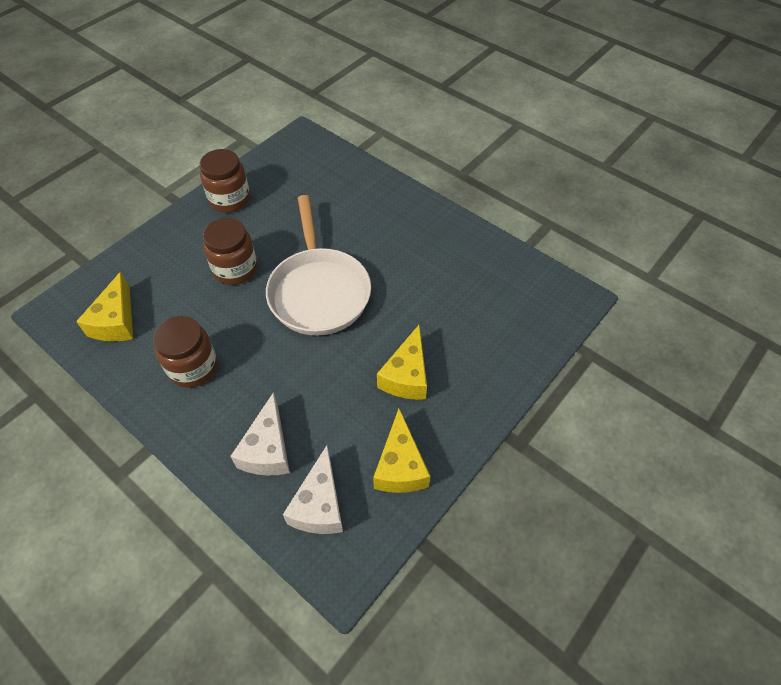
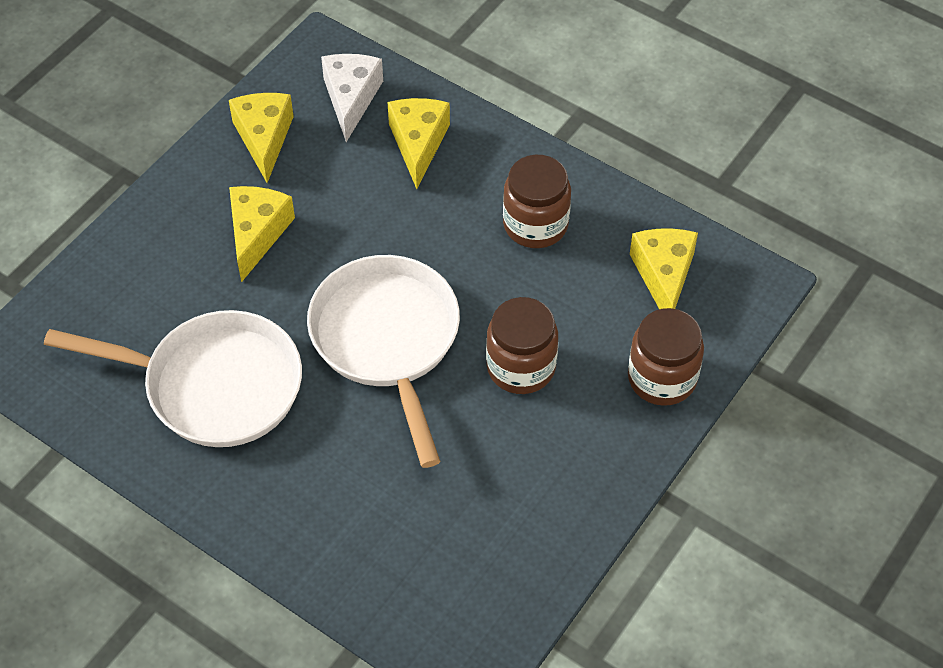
camera: 175 degrees right, 0 degrees up
brown jar [200,149,250,213] -> brown jar moved to [628,308,704,406]
white cheese [230,392,290,476] -> yellow cheese [387,98,450,189]
none -> white pan [44,310,302,447]

